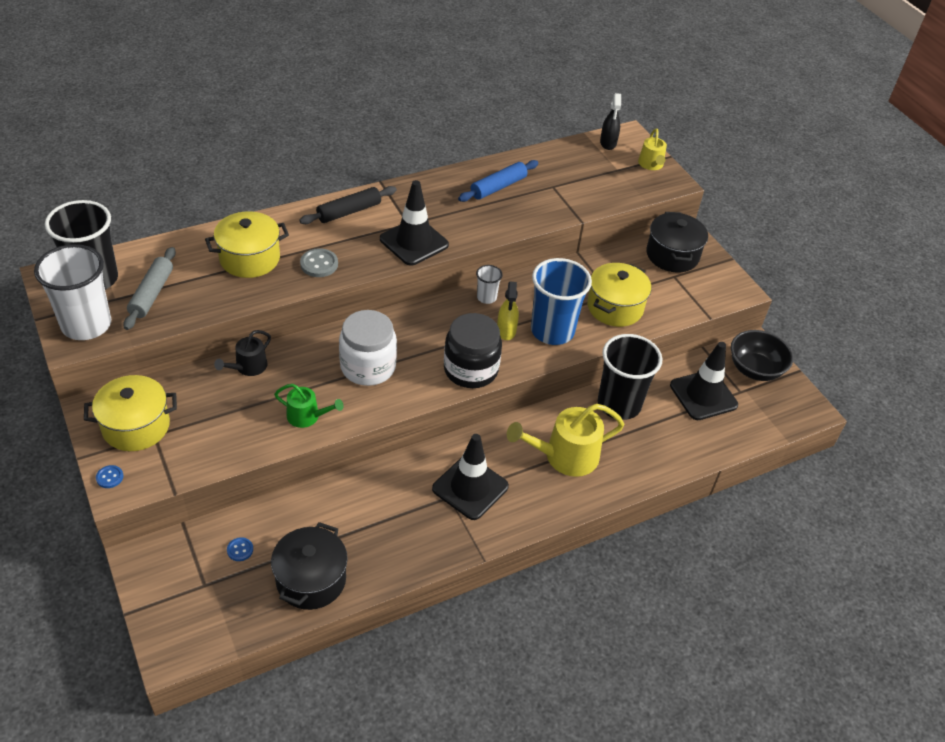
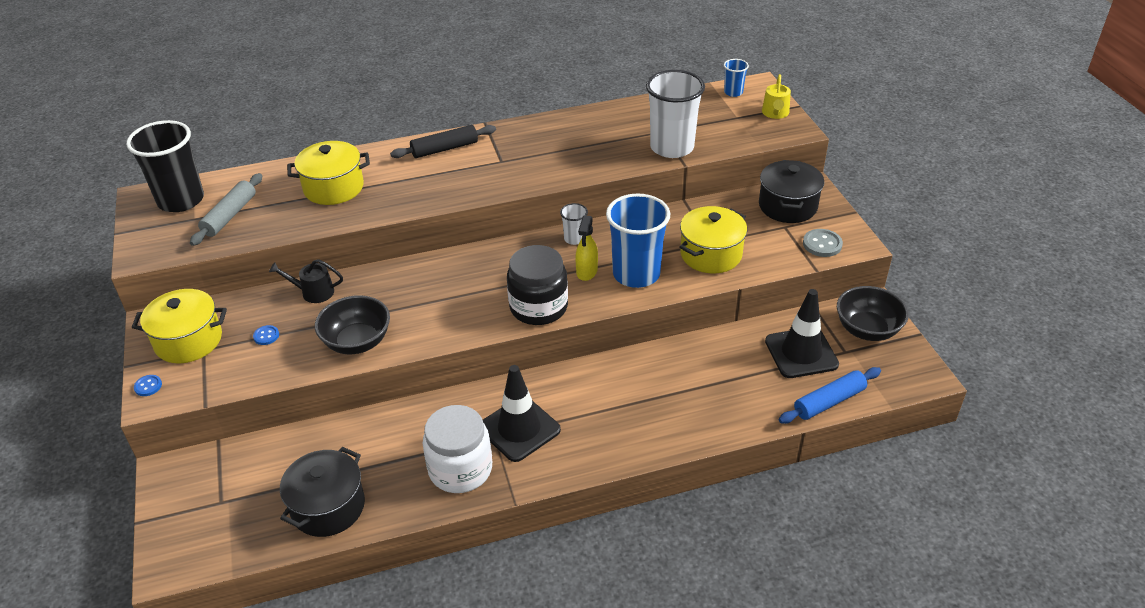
camera: 15 degrees right, 5 degrees down
white cup [34,244,111,340] -> white cup moved to [646,70,705,158]
black watering can [214,330,271,376] -> black watering can turned 45 degrees clockwise [269,259,343,303]
blue button [227,537,253,561] -> blue button moved to [253,325,279,345]
green watering can [274,384,344,428] -> black bowl [315,295,390,354]
grey button [300,248,338,277] -> grey button moved to [803,229,843,257]
white jar [339,310,397,386] -> white jar moved to [423,405,492,493]
black traffic cone [380,180,449,266] -> none
blue rolling pin [458,160,538,202] -> blue rolling pin moved to [779,367,881,424]
yellow watering can [507,404,624,477] -> none
black cup [598,334,662,420] -> none
black spray bottle [600,93,621,150] -> blue cup [724,59,749,97]

